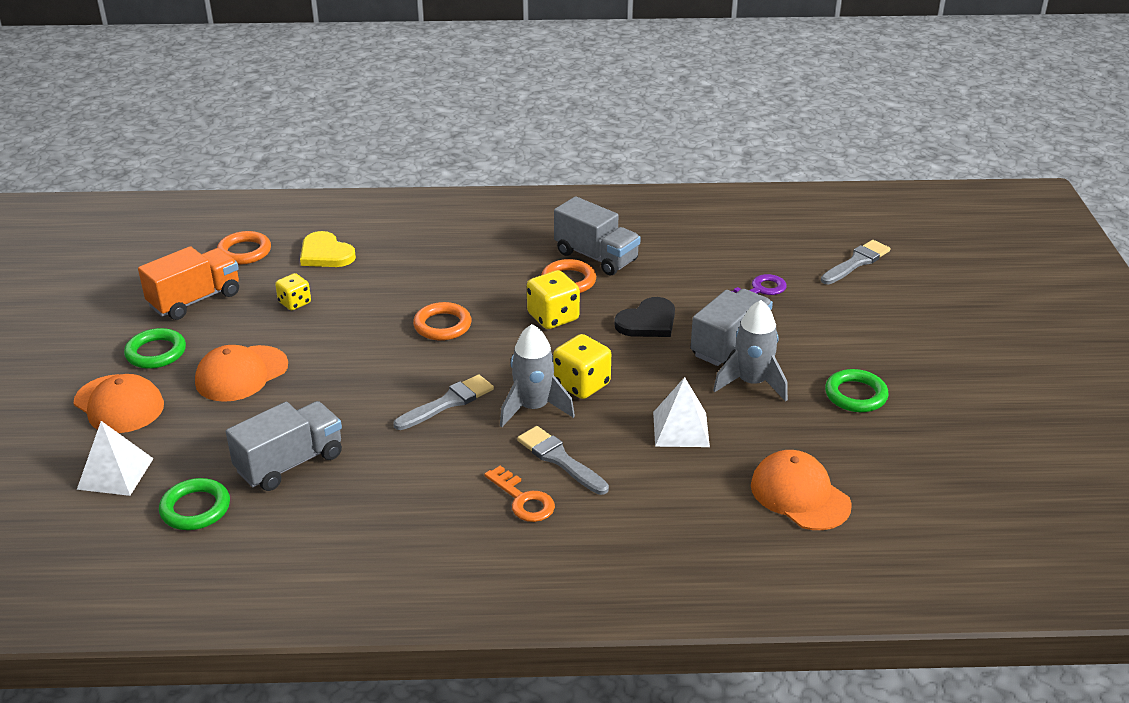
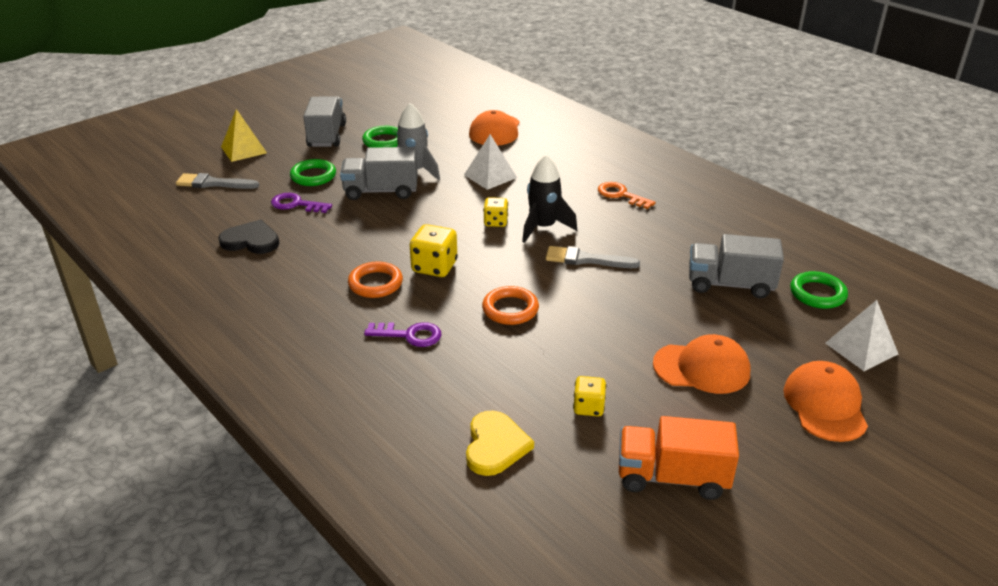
camera: 130 degrees left, 0 degrees up
green ring [124,328,186,369] -> green ring moved to [290,159,336,186]
orange ring [217,231,271,265] -> none
orange key [484,466,555,522] -> orange key turned 60 degrees counterclockwise [598,182,656,209]
grey rocket [500,324,575,427] -> black rocket [522,155,577,243]
grey brush [517,426,609,495] -> none
yellow dice [553,334,611,399] -> yellow dice [483,197,508,227], size x0.64
grey truck [554,196,641,276] -> grey truck moved to [303,96,346,147]
black heart [614,297,675,337] -> black heart moved to [218,219,279,254]
none -> yellow pyramid [221,109,267,162]
none -> purple key [364,322,441,347]

